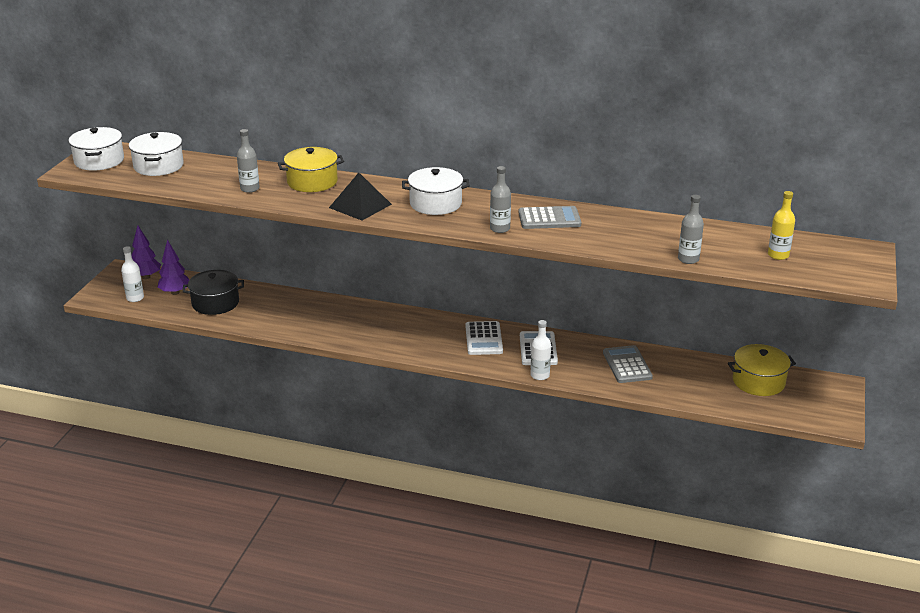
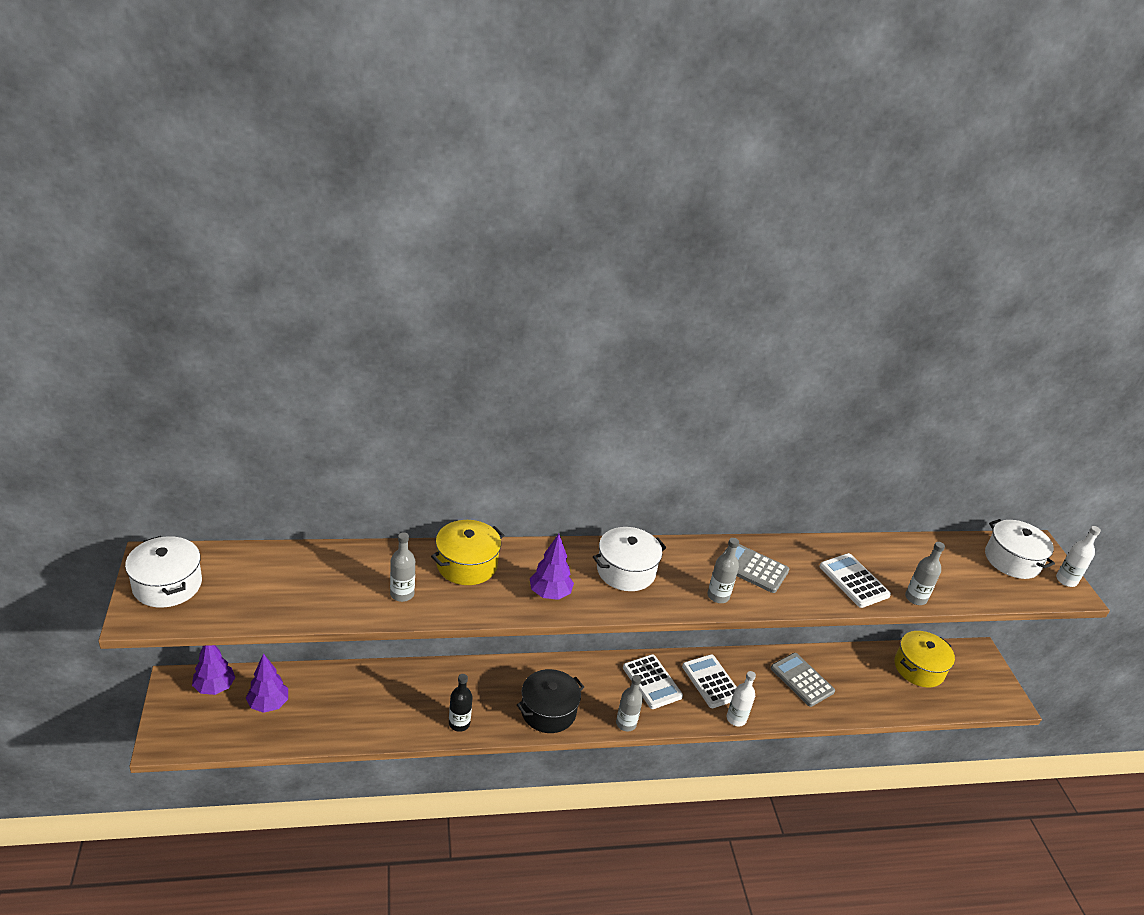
camera: 30 degrees left, 5 degrees up
white bottle [121,246,144,302] -> white bottle moved to [1056,526,1101,587]
white pot [129,132,184,176] -> white pot moved to [985,519,1055,579]
black pot [183,270,244,315] -> black pot moved to [517,669,584,733]
black pyramid [329,173,392,221] -> purple tree [530,534,574,600]
grey calculator [518,206,581,229] -> grey calculator turned 120 degrees counterclockwise [723,544,789,593]
yellow bottle [768,191,795,260] -> none
none -> black bottle [449,674,473,732]
none -> grey bottle [616,675,643,732]
none -> white calculator [819,553,891,608]

